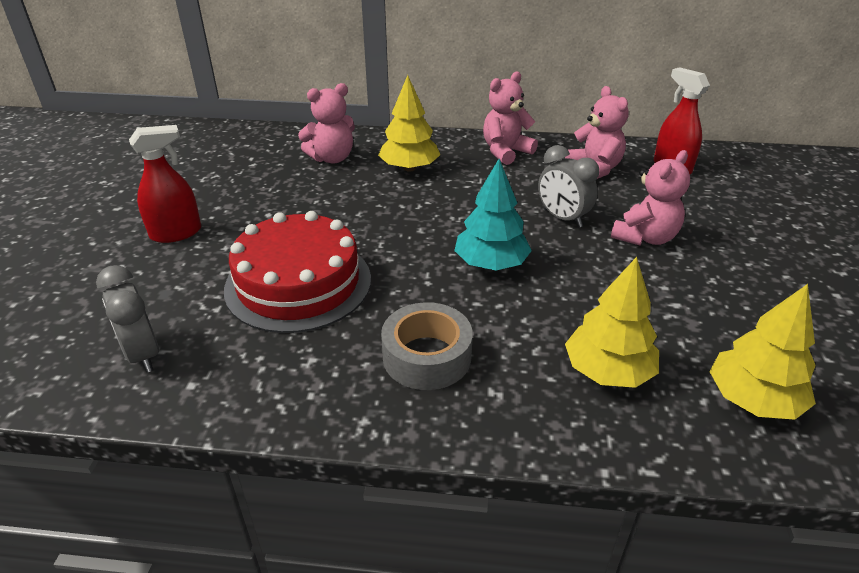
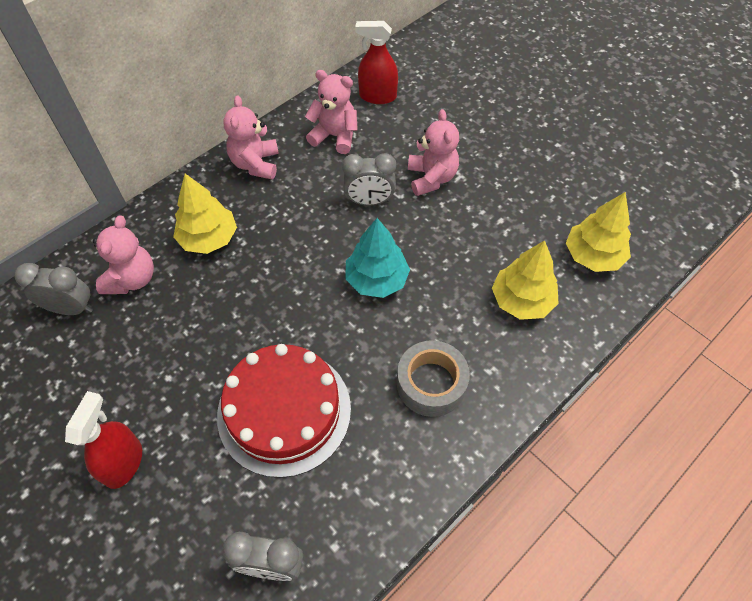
camera: 50 degrees left, 20 degrees up
none -> grey clock [15,263,93,315]

